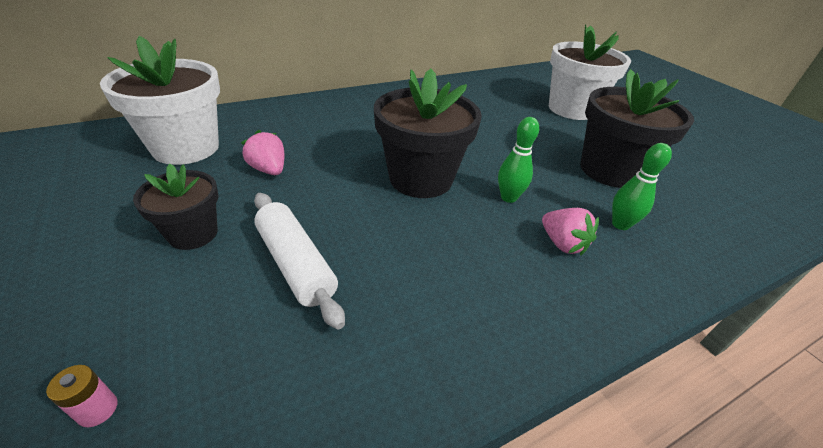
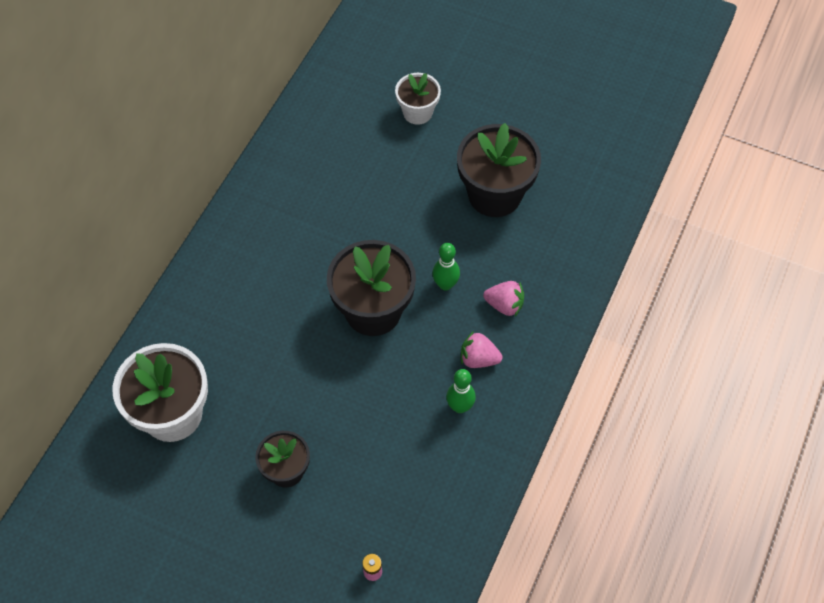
camera: 35 degrees left, 20 degrees up
pink strawberry [241,130,284,175] -> pink strawberry moved to [461,331,502,368]
white rolling pin [254,193,345,330] -> none
white flower pot [549,24,631,120] -> white flower pot [395,73,441,125], size x0.58
green bowling pin [612,143,672,230] -> green bowling pin moved to [446,369,476,413]

